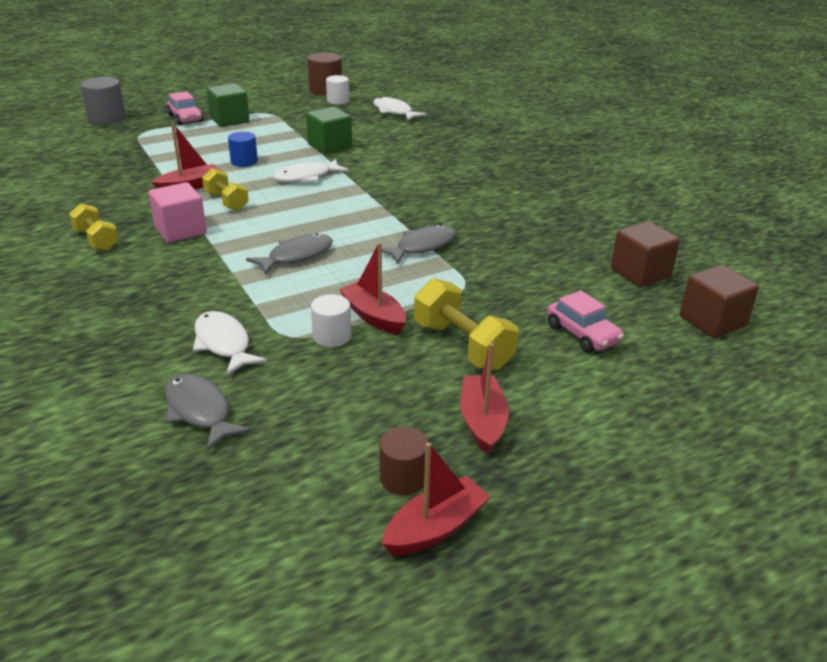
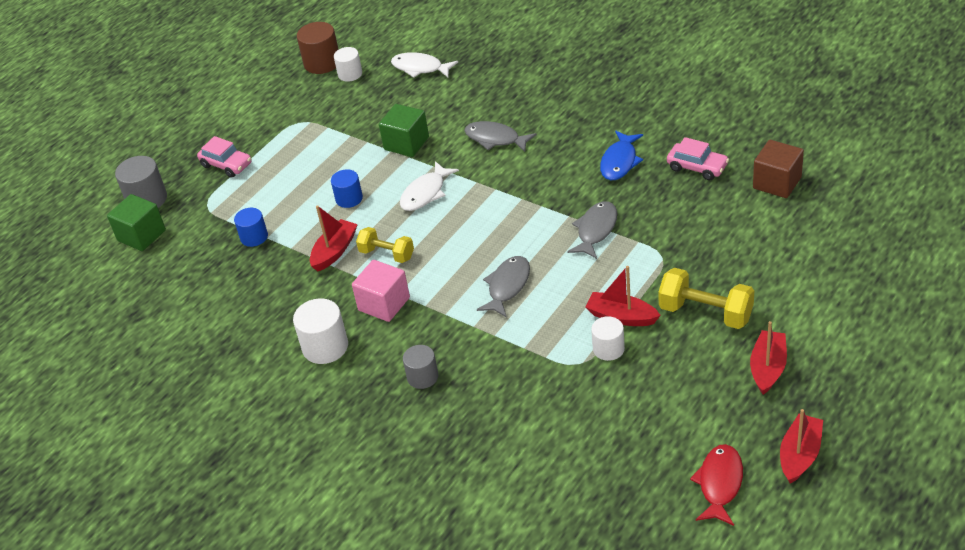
camera: 20 degrees left, 10 degrees up
yellow dumbbell [69,203,119,251] -> white cylinder [293,298,348,364]
grey fish [165,373,251,451] -> grey fish moved to [464,121,537,152]
white fish [193,311,267,376] -> none
green cube [206,83,250,127] -> green cube moved to [107,194,166,251]
brown cylinder [379,427,429,495] -> none
red boat [460,343,509,454] -> red boat turned 45 degrees clockwise [750,321,787,395]
pink car [547,290,624,353] -> pink car moved to [667,137,729,180]
brown cube [680,265,759,338] -> none
none -> blue cylinder [234,208,268,247]
none -> grey cylinder [403,345,438,389]
none -> blue fish [600,131,643,180]
none -> red fish [690,444,743,526]

